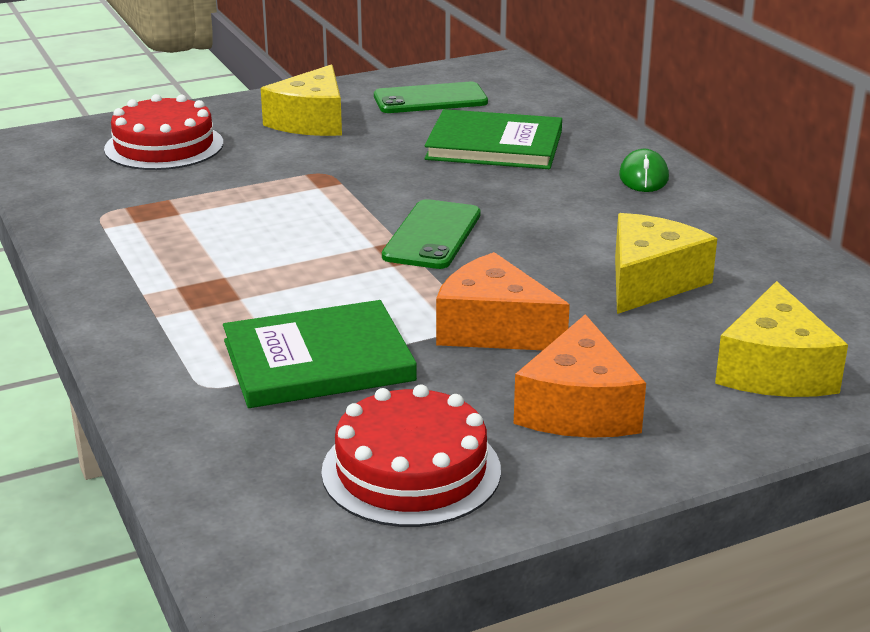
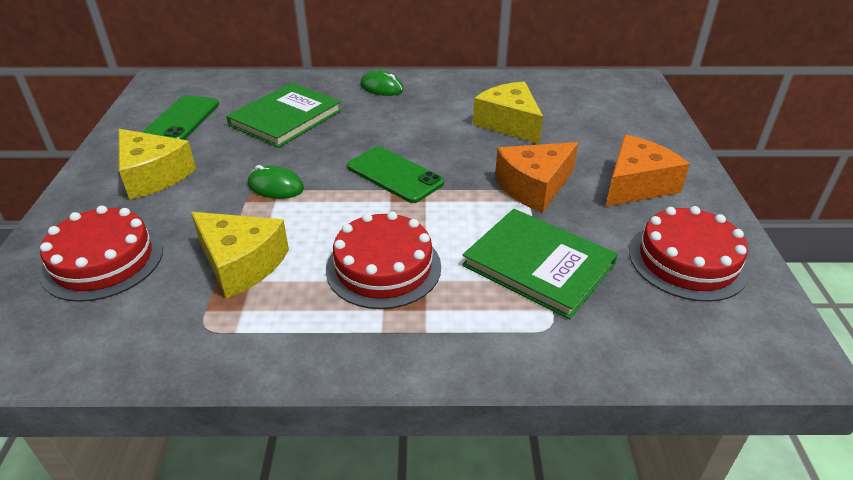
camera: 65 degrees left, 10 degrees up
green book [223,300,417,408] -> green book turned 60 degrees counterclockwise [462,209,618,319]
orange cheese [514,314,646,438] -> orange cheese turned 75 degrees counterclockwise [606,135,690,207]
yellow cheese [715,281,848,397] -> yellow cheese moved to [191,212,289,299]
none -> green mouse [248,165,304,199]
none -> red cake [326,211,441,309]

